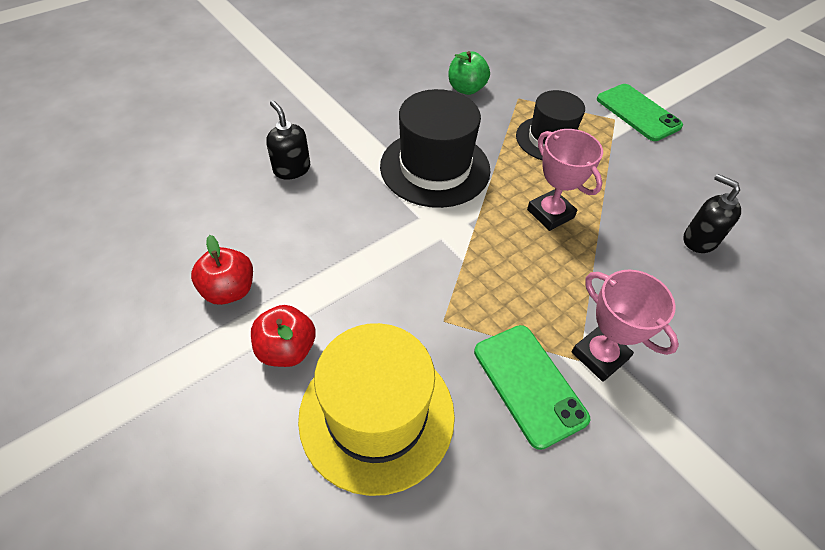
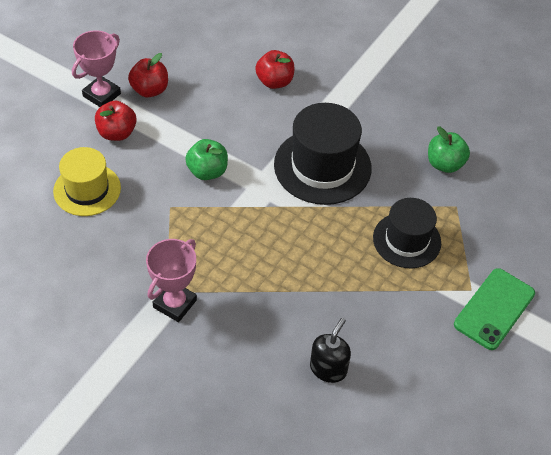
camera: 70 degrees right, 0 degrees up
black soap dispenser [266,100,310,180] -> red apple [255,50,295,89]
yellow hat [298,323,455,496] -> yellow hat [53,147,121,216], size x0.66
green phone [474,325,590,450] -> none
pink trophy [527,129,603,231] -> pink trophy moved to [72,30,121,107]
none -> green apple [185,139,228,180]

